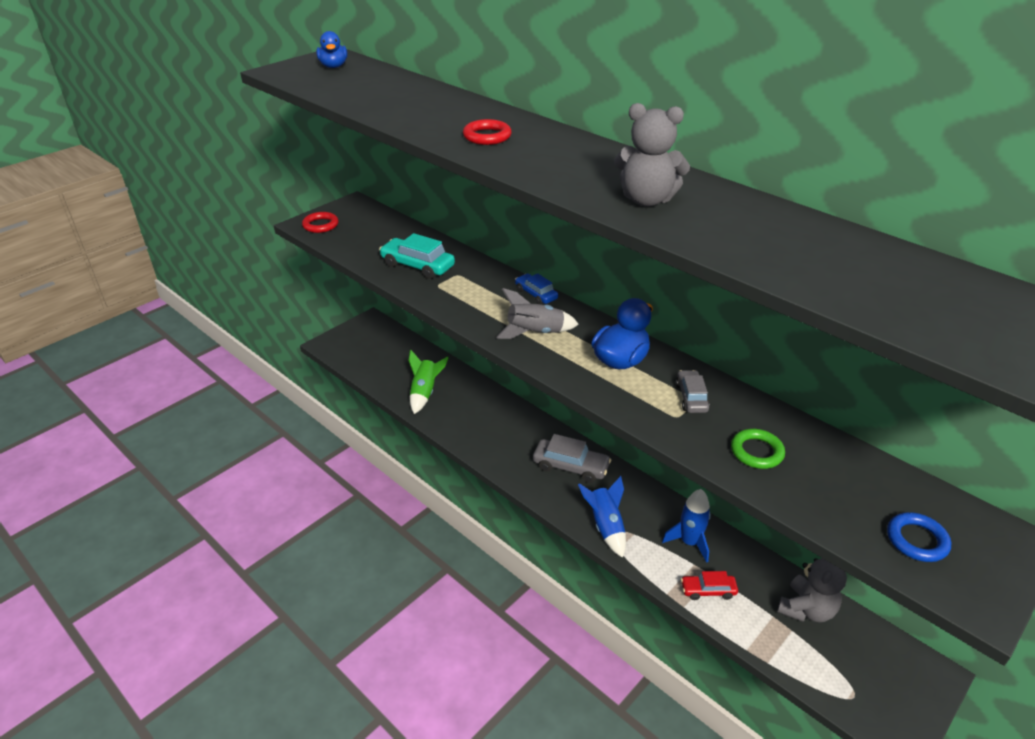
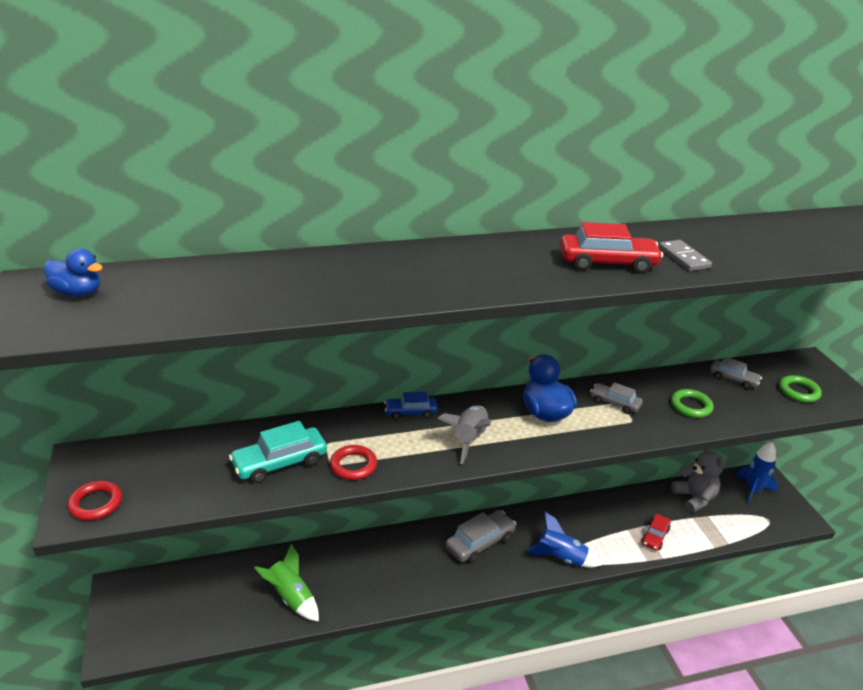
camera: 60 degrees left, 5 degrees down
red ring [463,119,512,145] -> red ring moved to [330,445,377,480]
grey teddy bear [614,103,690,207] -> red car [560,222,663,273]
blue rocket [662,489,711,563] -> blue rocket moved to [737,442,778,504]
blue ring [887,512,951,562] -> green ring [779,375,822,403]
none -> grey domino [659,240,712,271]
none -> grey car [710,357,762,389]

